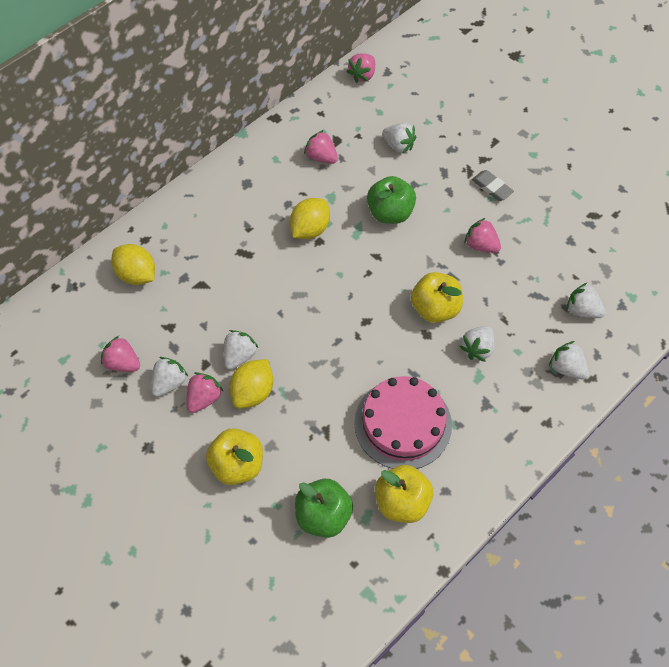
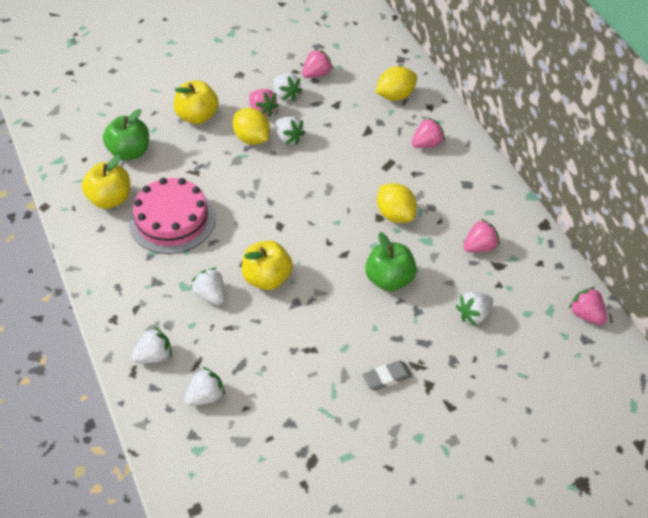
camera: 110 degrees right, 10 degrees down
pink strawberry [464,218,501,253] -> pink strawberry moved to [412,117,445,148]

